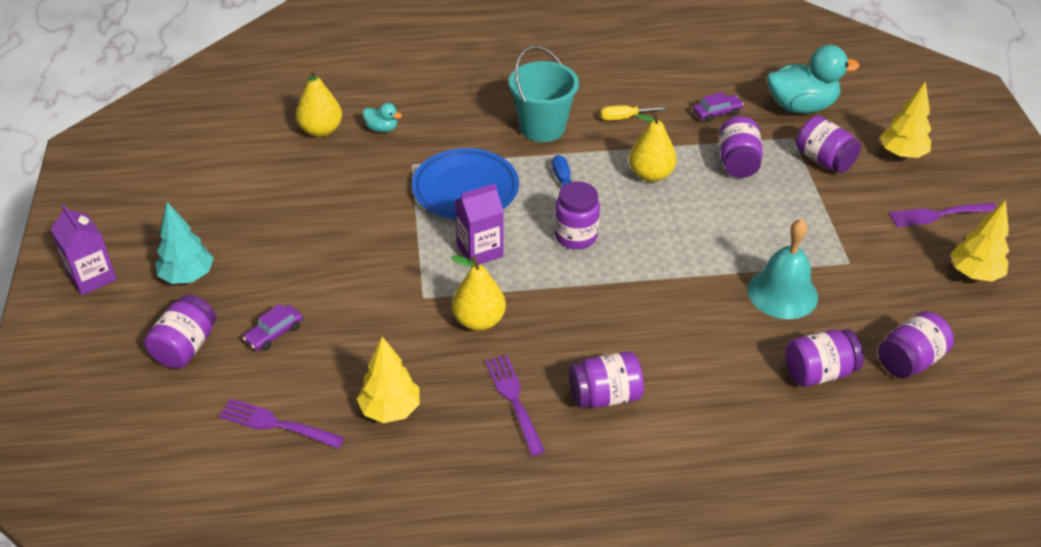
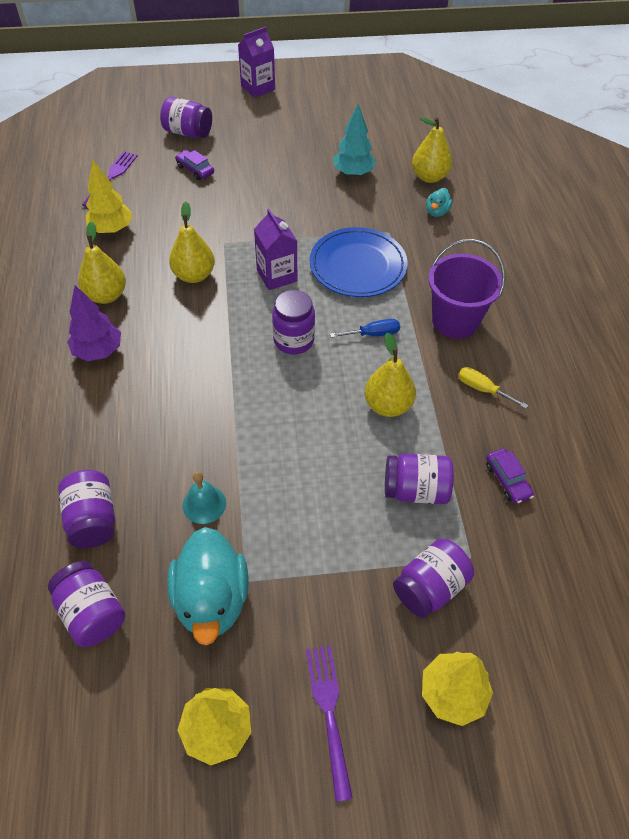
camera: 90 degrees right, 10 degrees up
turquoise tree [156,202,214,284] -> turquoise tree moved to [333,104,376,177]
purple fork [485,355,545,456] -> yellow pear [78,221,126,304]
turquoise bucket [509,46,579,142] -> purple bucket [428,239,505,339]
purple jar [569,351,644,408] -> purple tree [67,285,121,361]
yellow screwdriver [600,105,667,121] -> yellow screwdriver turned 45 degrees counterclockwise [458,367,528,409]
turquoise bell [747,219,818,319] -> turquoise bell [183,471,226,524], size x0.59
turquoise duck [767,45,859,113] -> turquoise duck moved to [167,527,249,646]

